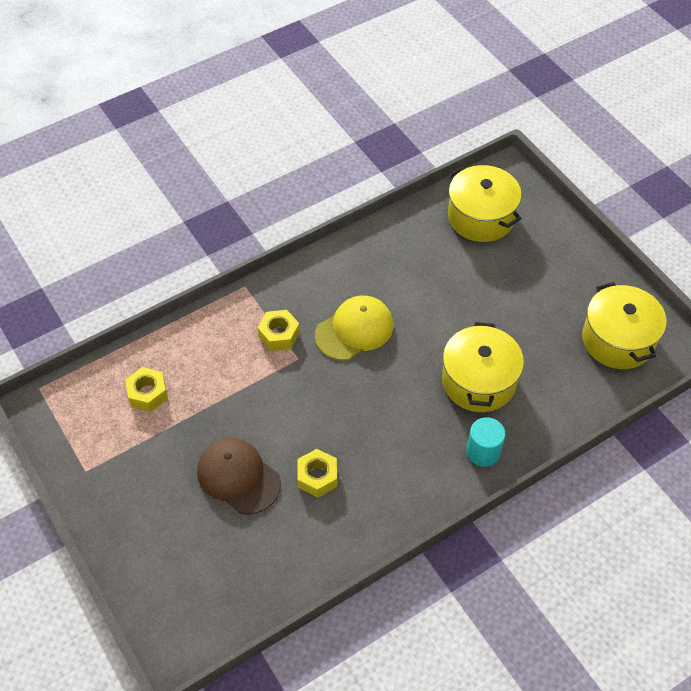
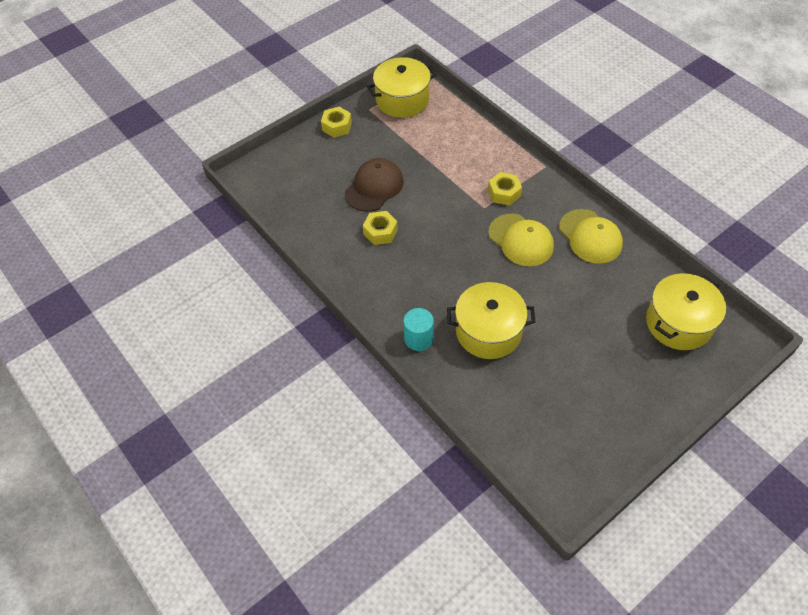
camera: 85 degrees right, 0 degrees up
yellow nut [125,367,168,412] -> yellow nut moved to [321,107,352,138]
yellow pot [582,282,666,369] -> yellow pot moved to [367,57,436,118]
none -> yellow cap [559,209,623,264]

